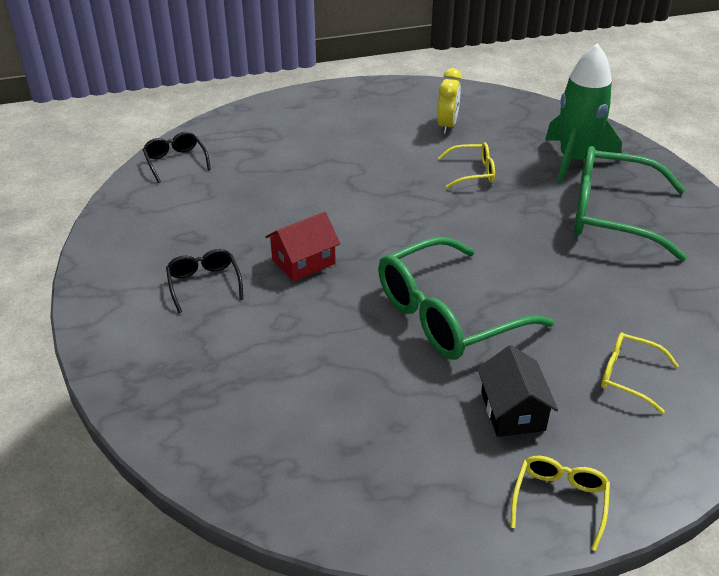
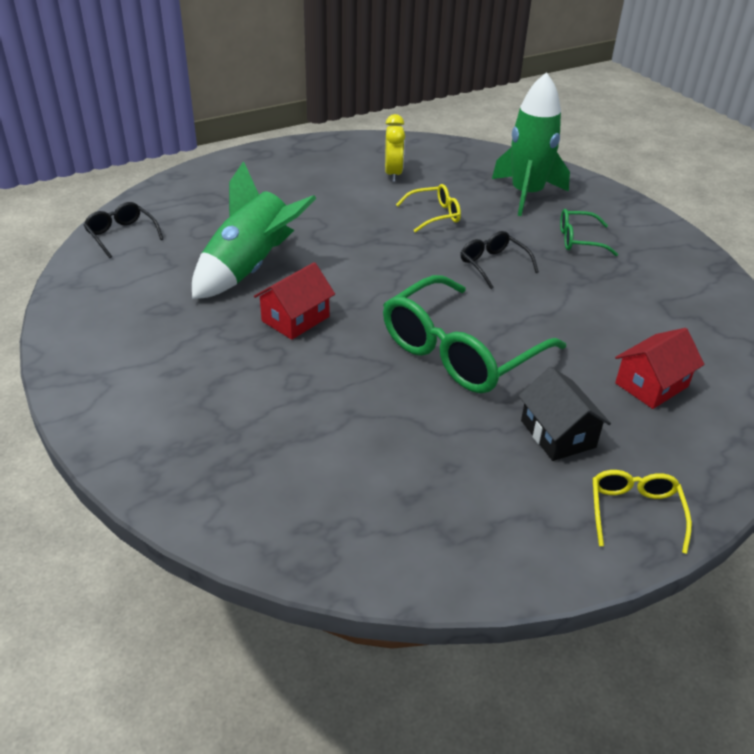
camera: 15 degrees left, 0 degrees up
black glasses [166,249,243,313] -> black glasses moved to [461,231,539,289]
green glasses [574,146,687,261] -> green glasses [560,209,618,256], size x0.48
yellow glasses [601,332,679,414] -> red house [615,328,704,409]
none -> green rocket [192,161,317,299]

